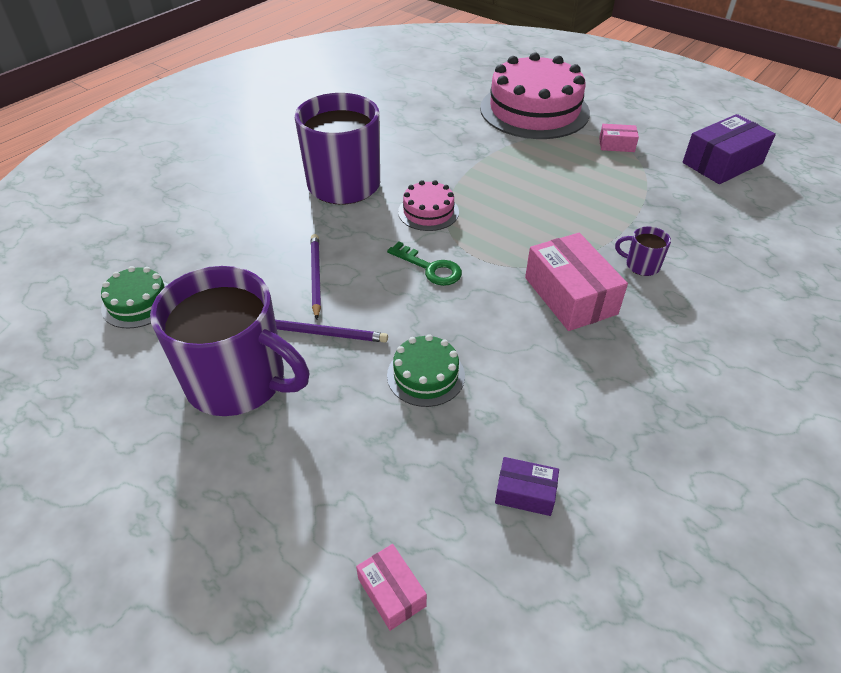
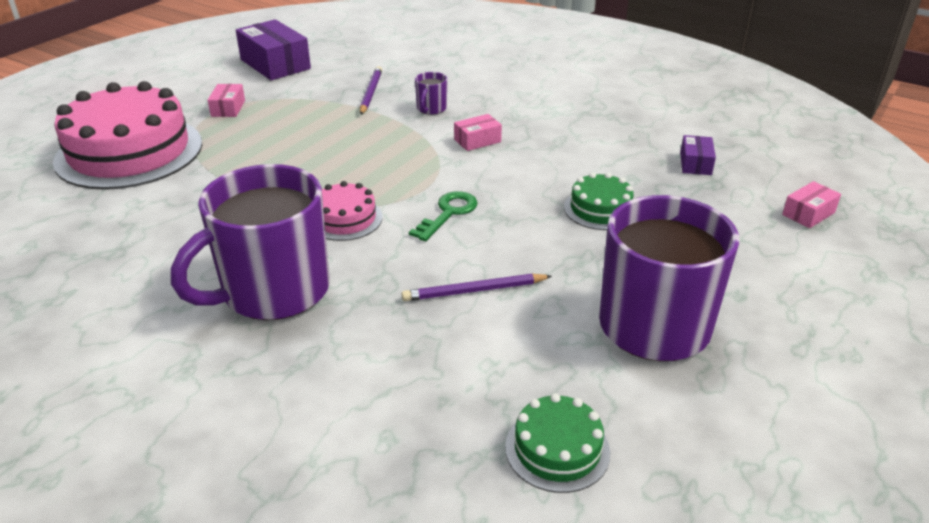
camera: 95 degrees left, 10 degrees down
purple pencil [275,320,388,343] -> purple pencil moved to [360,66,382,115]
pink box [525,233,628,331] -> pink box [454,114,502,151], size x0.51

